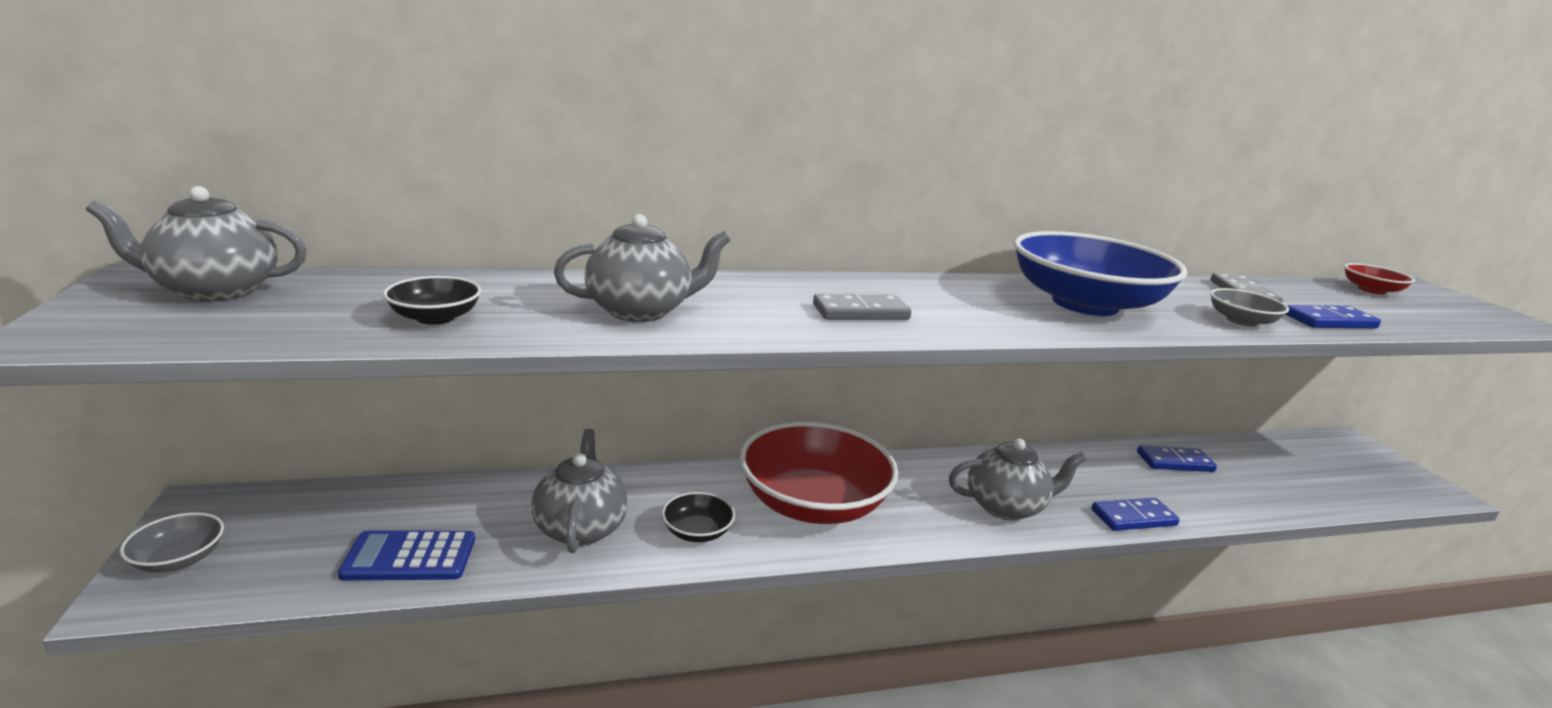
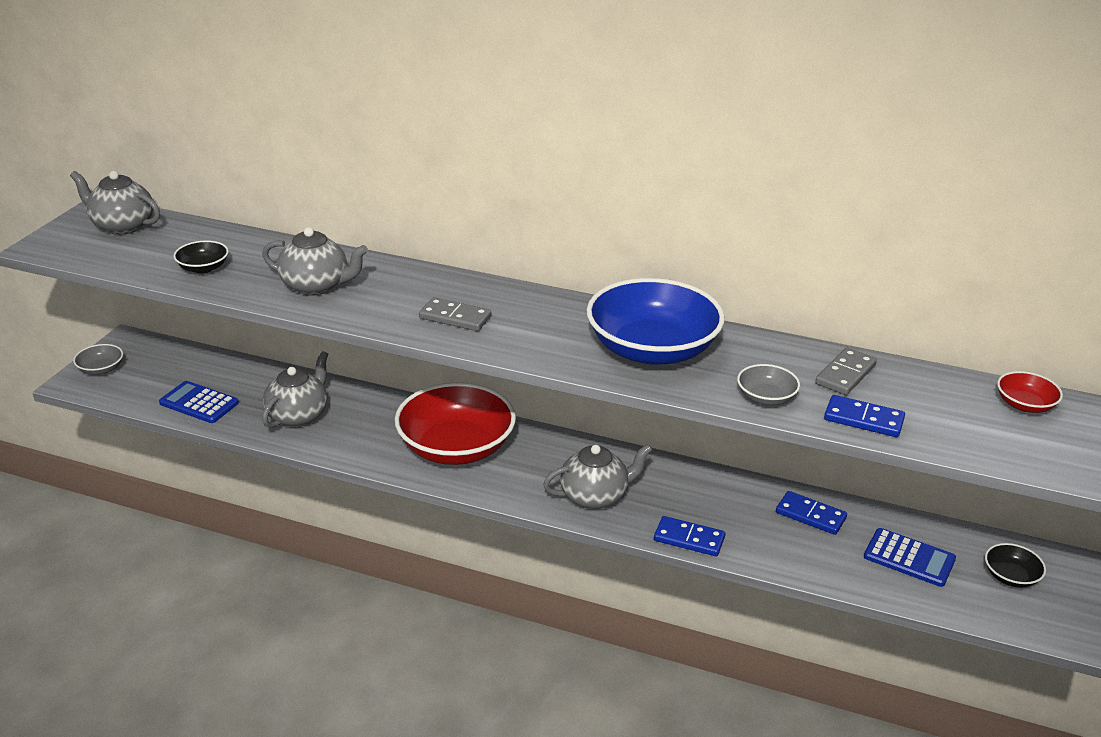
camera: 35 degrees right, 10 degrees up
black bowl [662,492,735,542] -> black bowl moved to [985,543,1046,588]
grey teapot [949,439,1087,521] -> grey teapot turned 45 degrees counterclockwise [543,444,653,509]
none -> blue calculator [864,528,956,587]

